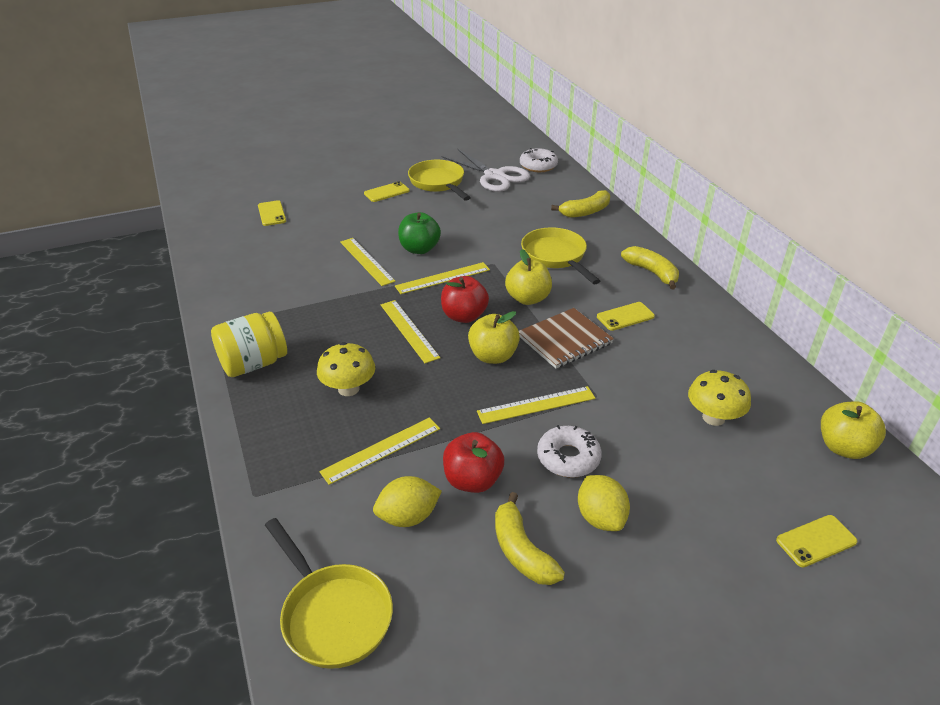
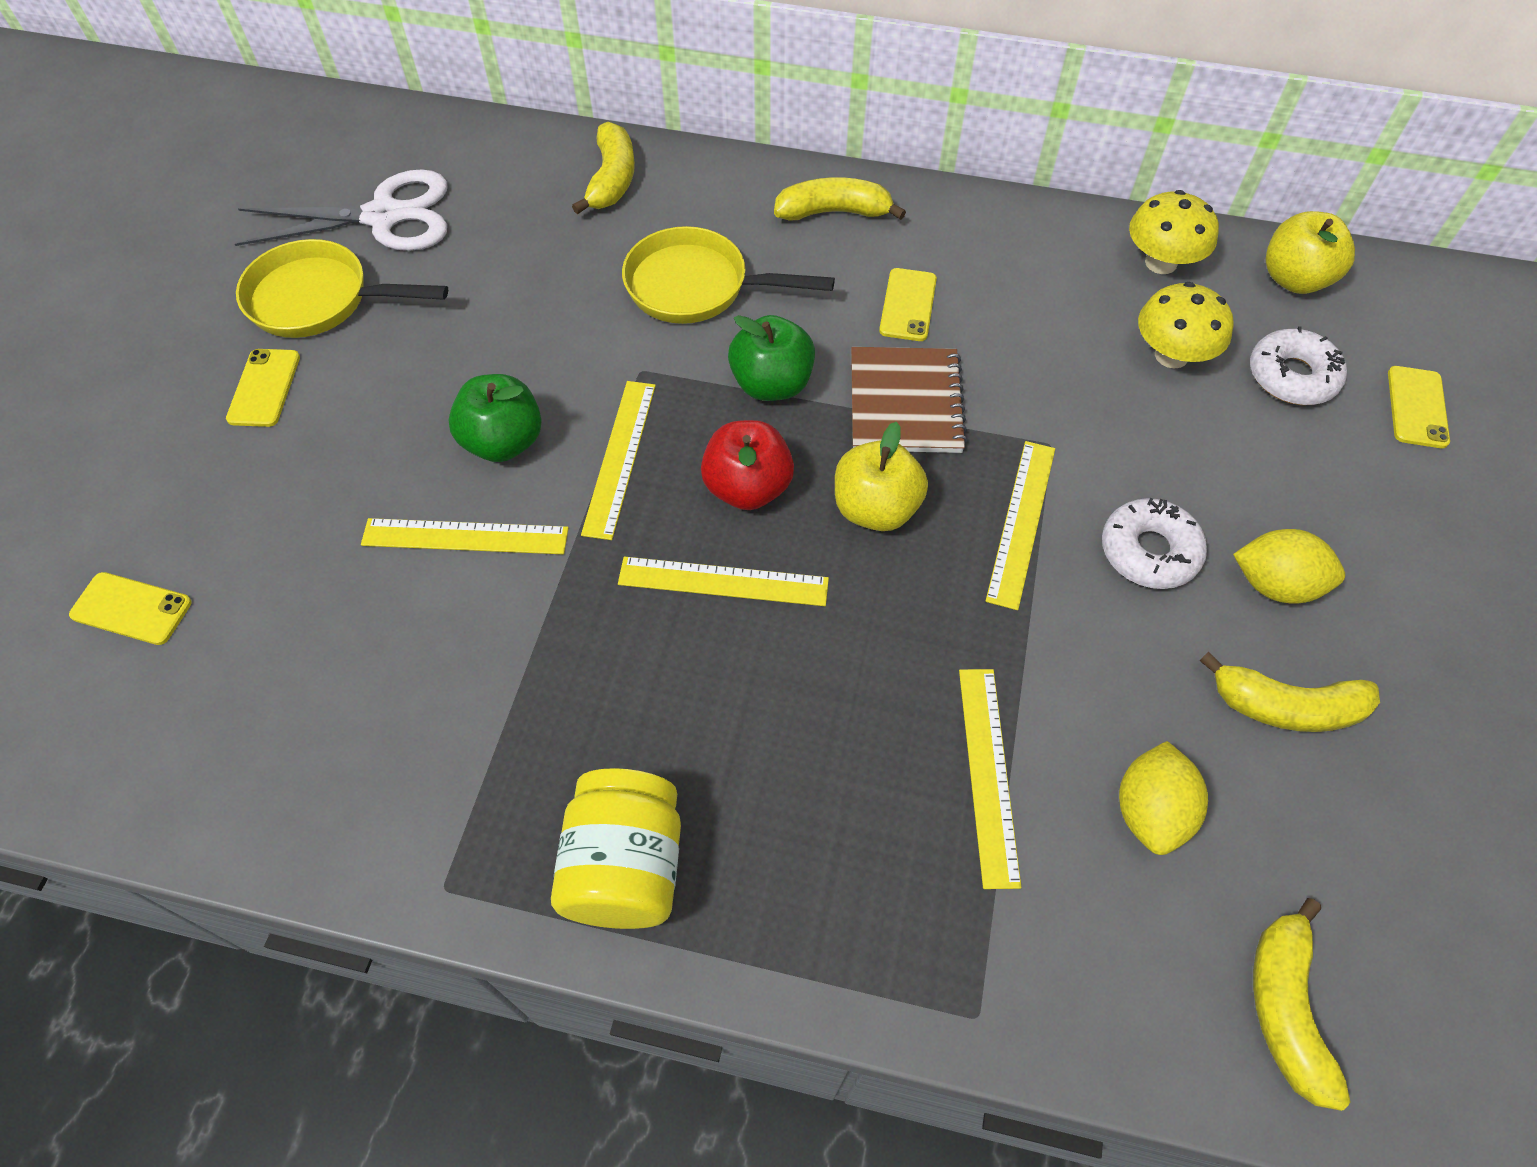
camera: 55 degrees left, 20 degrees up
yellow pan [265,518,393,669] -> yellow banana [1253,898,1350,1111]
yellow mushroom [317,342,375,396] -> yellow mushroom moved to [1129,190,1219,274]
red apple [443,432,504,493] -> none
yellow apple [505,249,552,305] -> green apple [728,315,815,401]
white donut [520,148,558,172] -> white donut moved to [1250,326,1347,405]

